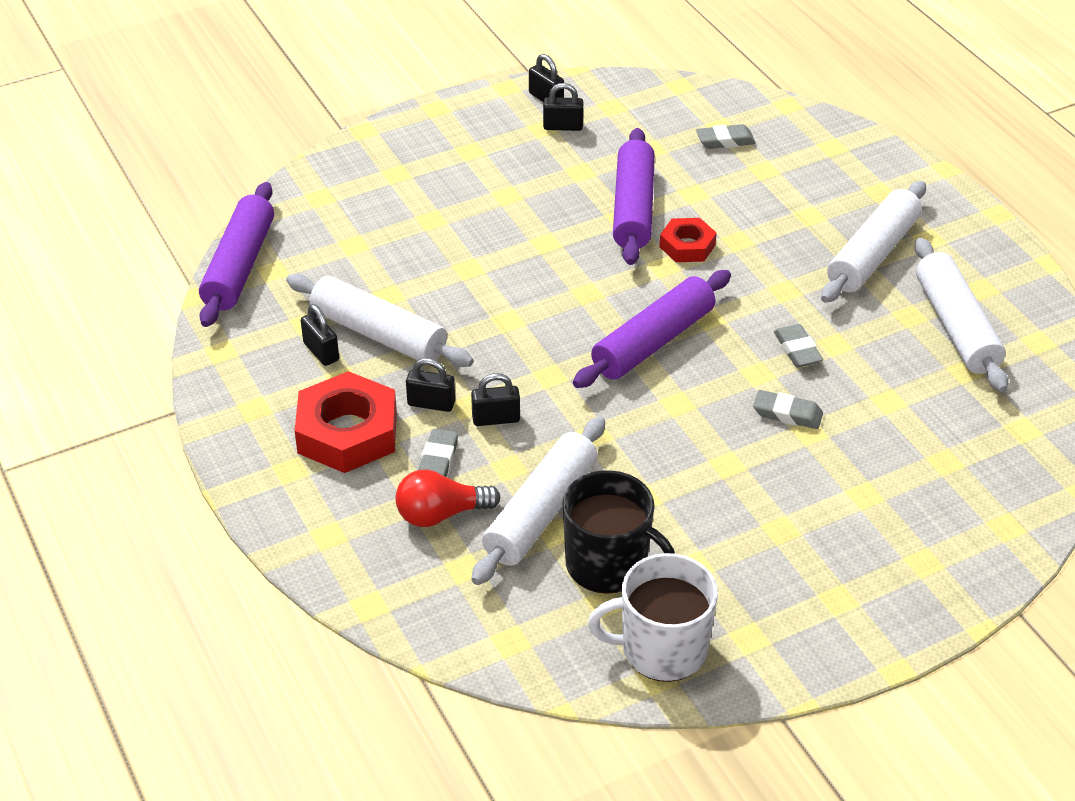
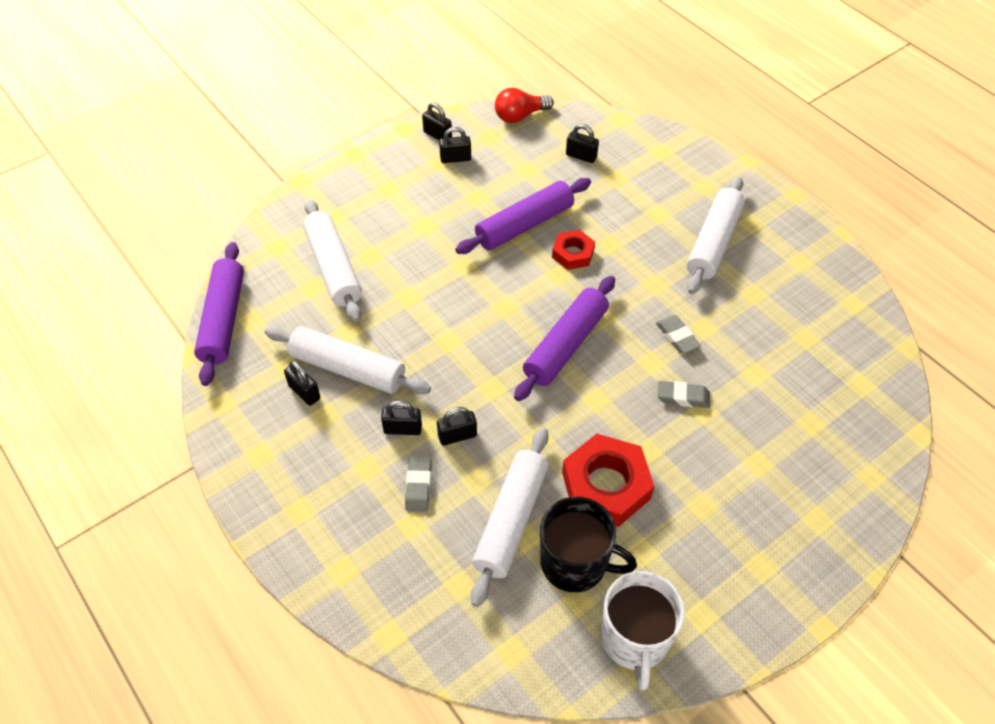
camera: 10 degrees left, 10 degrees up
red nut [295,371,397,473] -> red nut moved to [562,434,654,527]
red light bulb [395,470,500,527] -> red light bulb moved to [495,88,554,123]
white mug [588,553,718,682] -> white mug turned 75 degrees counterclockwise [601,571,685,690]
purple rolling pin [613,128,655,265] -> purple rolling pin turned 60 degrees clockwise [455,178,591,254]
grey eraser [696,124,756,149] -> black padlock [566,124,599,163]
white rolling pin [915,238,1008,392] -> white rolling pin moved to [303,199,362,323]

